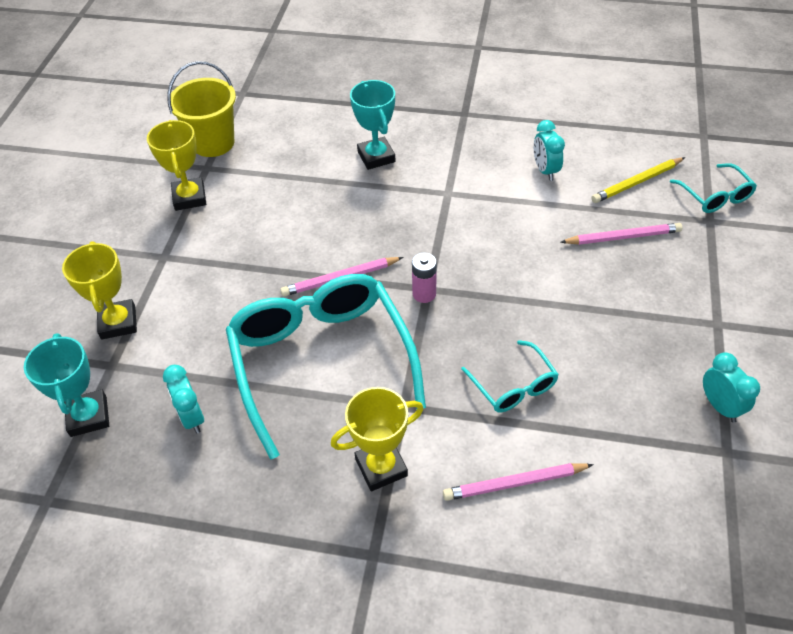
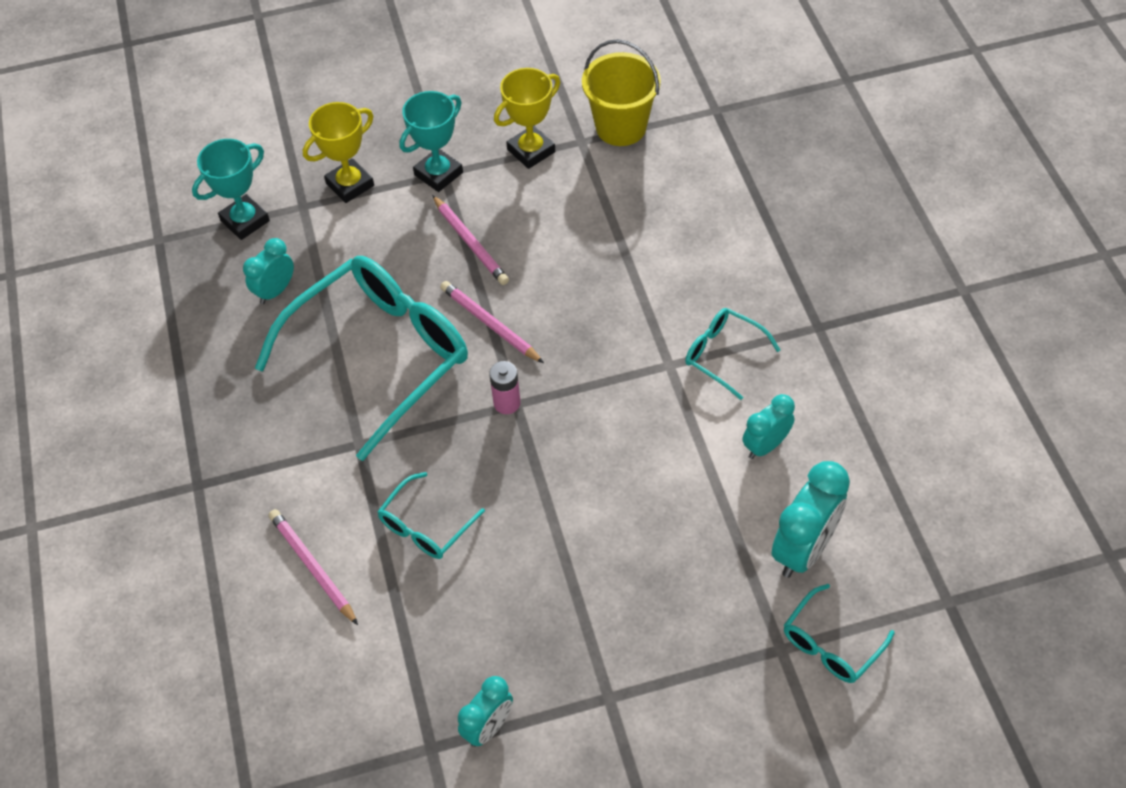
camera: 65 degrees right, 5 degrees up
yellow trophy [331,387,424,491] -> none
turquoise trophy [350,80,395,170] -> turquoise trophy moved to [400,91,463,192]
pink pencil [560,223,682,245] -> pink pencil moved to [432,195,509,285]
yellow pencil [591,157,685,203] -> turquoise clock [771,461,850,578]
none -> turquoise glasses [685,308,780,400]

